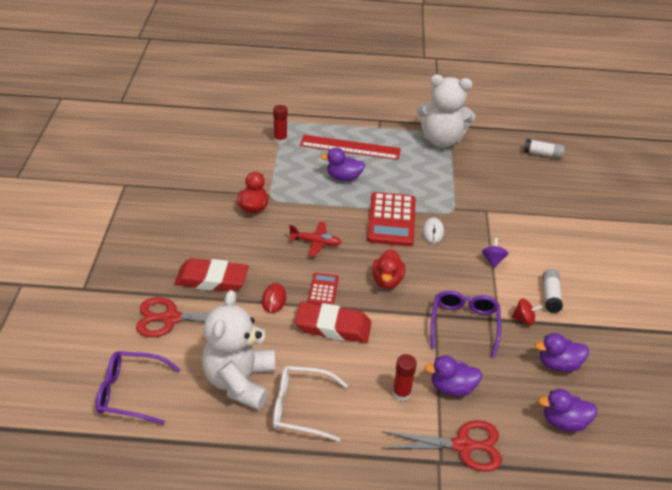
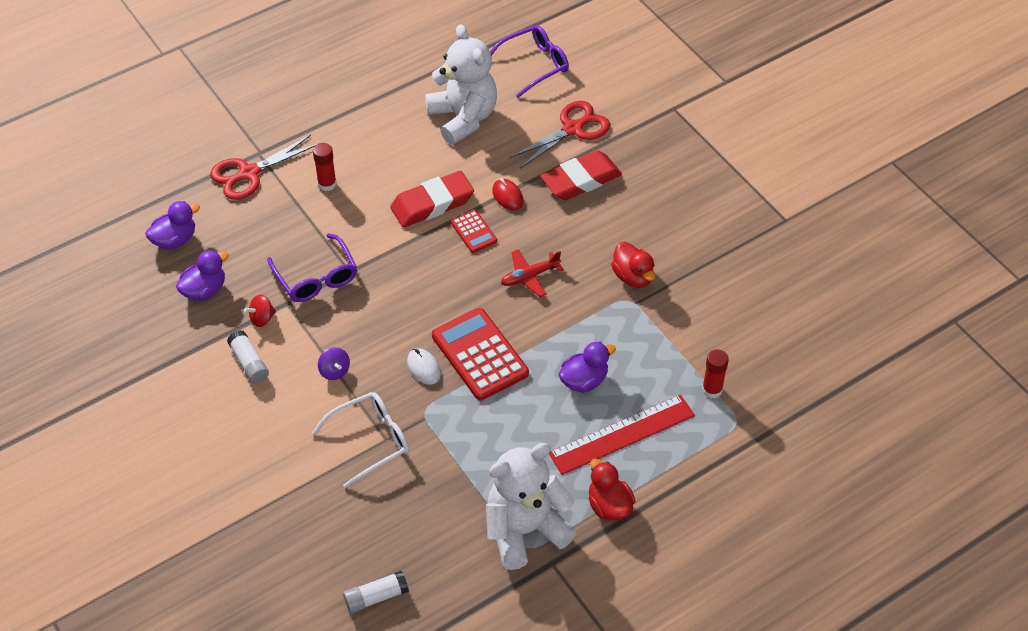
camera: 145 degrees right, 10 degrees up
white glasses [273,366,348,442] -> white glasses moved to [312,392,409,488]
red duck [372,249,405,289] -> red duck moved to [589,459,636,521]
purple duck [425,355,482,396] -> none

